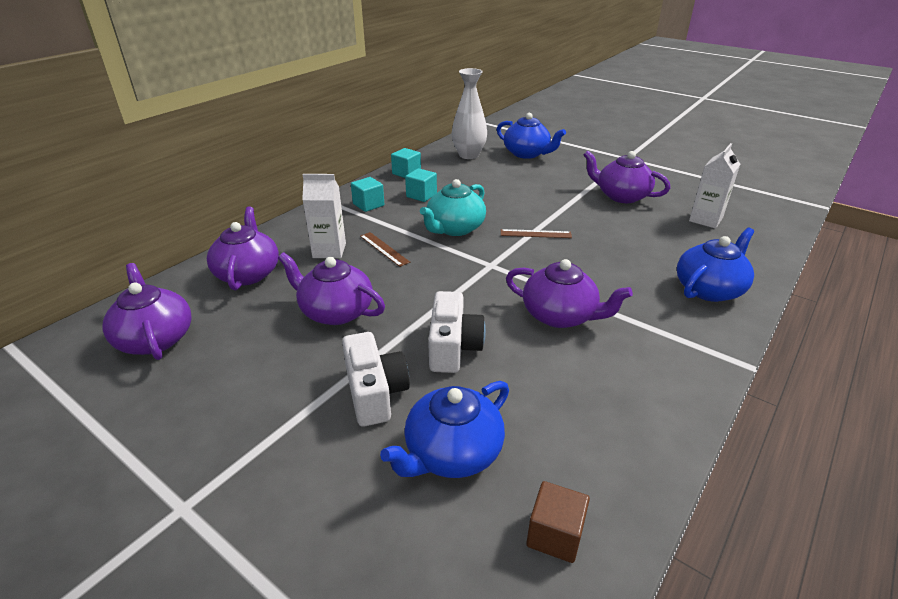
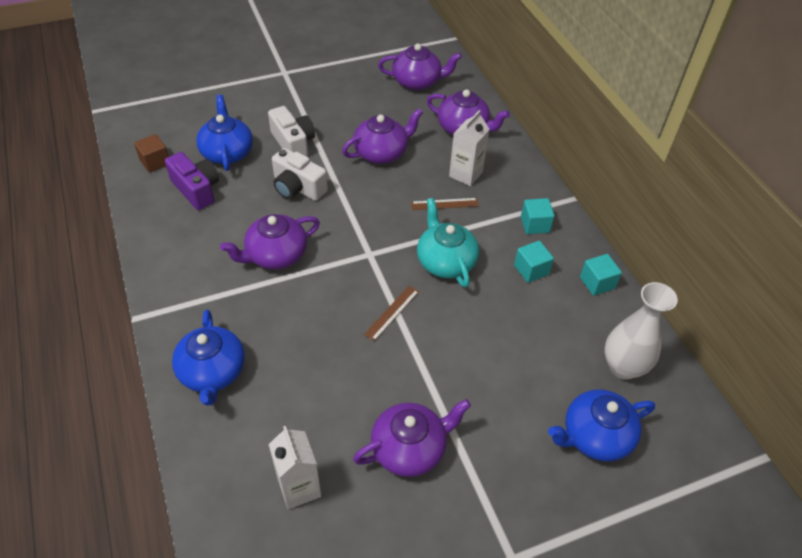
camera: 120 degrees right, 15 degrees up
white camera [342,332,410,427] -> white camera turned 135 degrees counterclockwise [268,106,315,156]
none -> purple camera [165,152,219,210]

